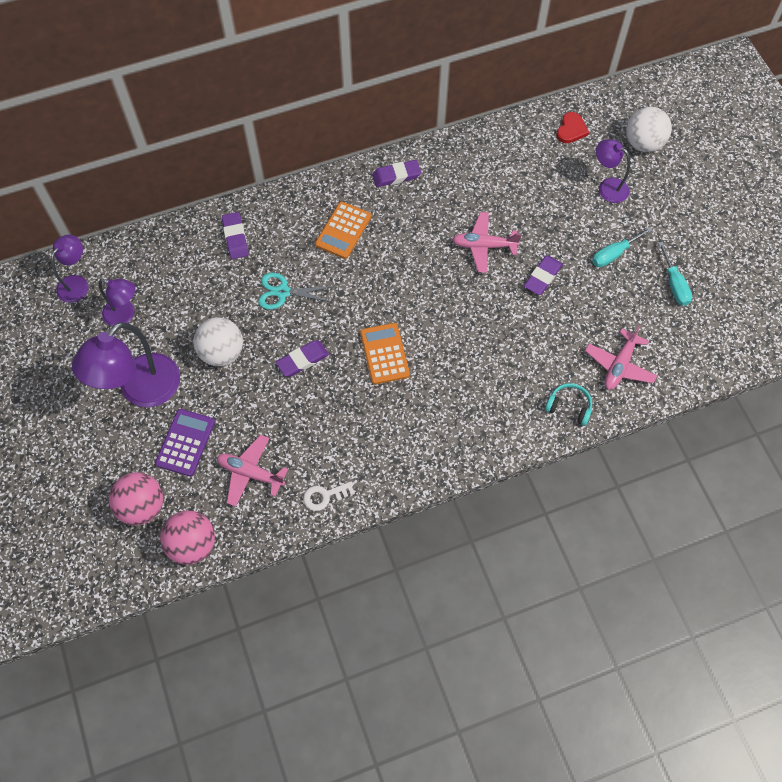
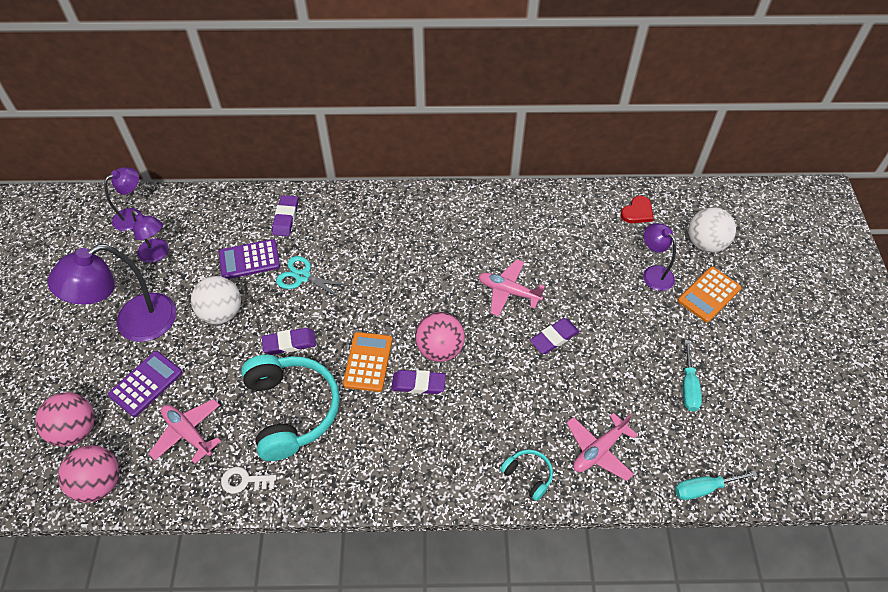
camera: 20 degrees right, 10 degrees down
orange calculator [315,201,371,259] -> orange calculator moved to [678,267,741,322]
purple eraser [372,160,421,187] -> purple eraser moved to [391,370,446,394]
turquoise screwdriver [592,227,653,267] -> turquoise screwdriver moved to [675,471,758,500]
none -> purple calculator [219,239,280,279]
none -> turquoise headphones [241,355,340,461]
none -> pink ball [415,312,465,362]

